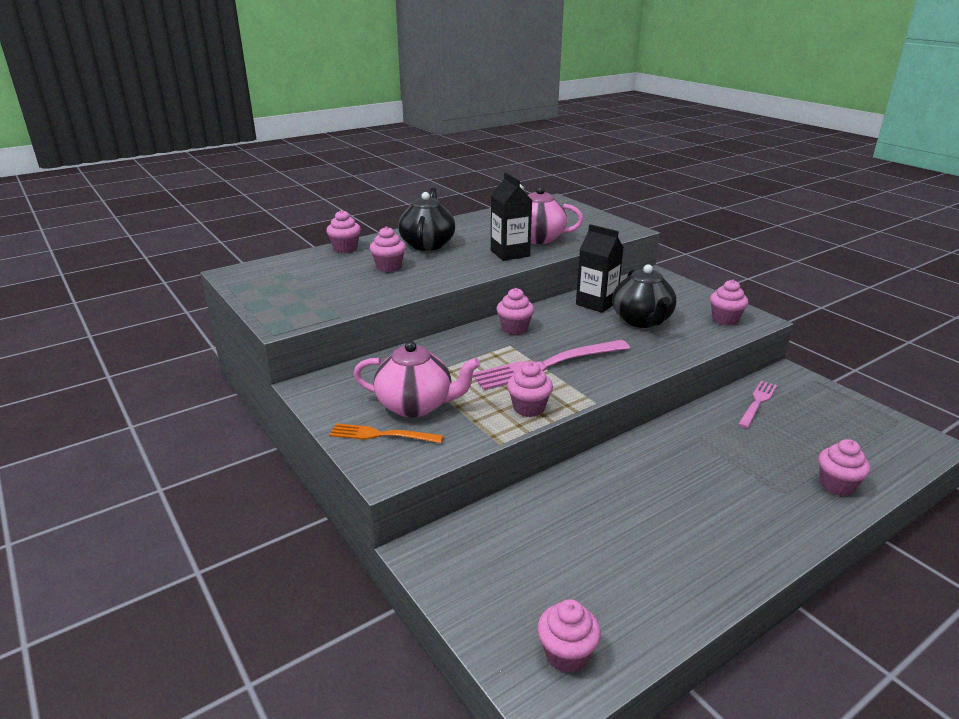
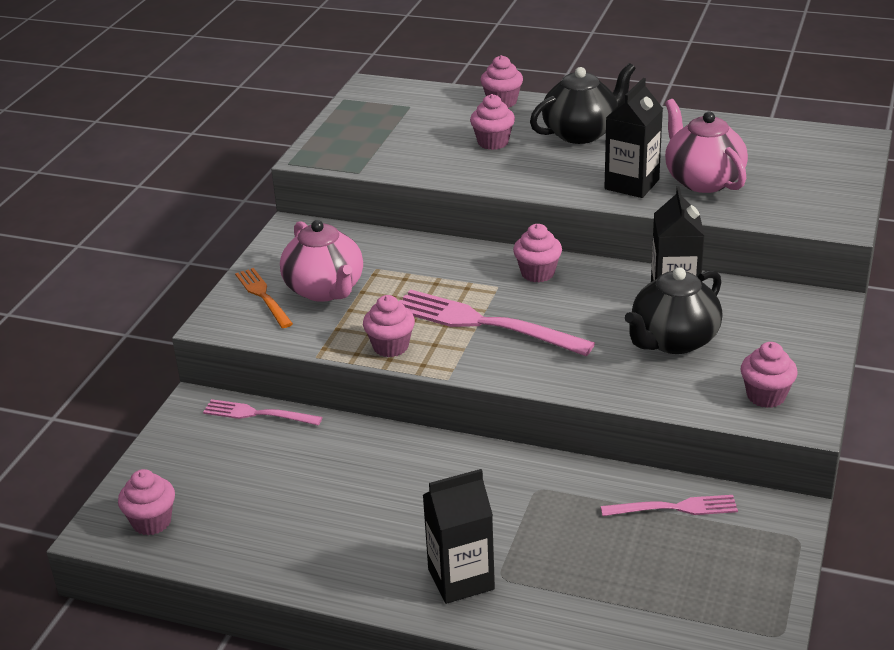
camera: 55 degrees right, 5 degrees up
pink cupcake [818,439,870,496] -> none
none -> pink fork [203,399,322,426]
none -> black carton [423,469,495,604]

